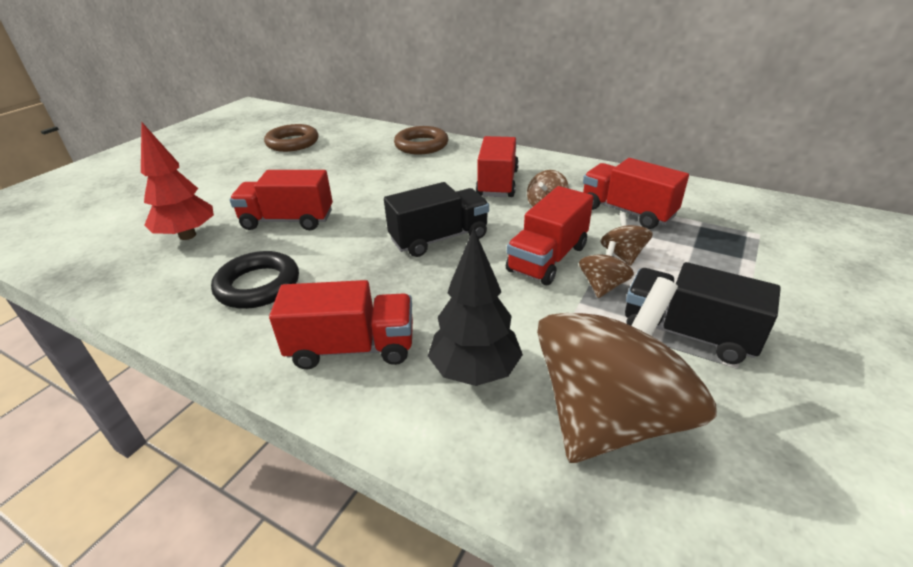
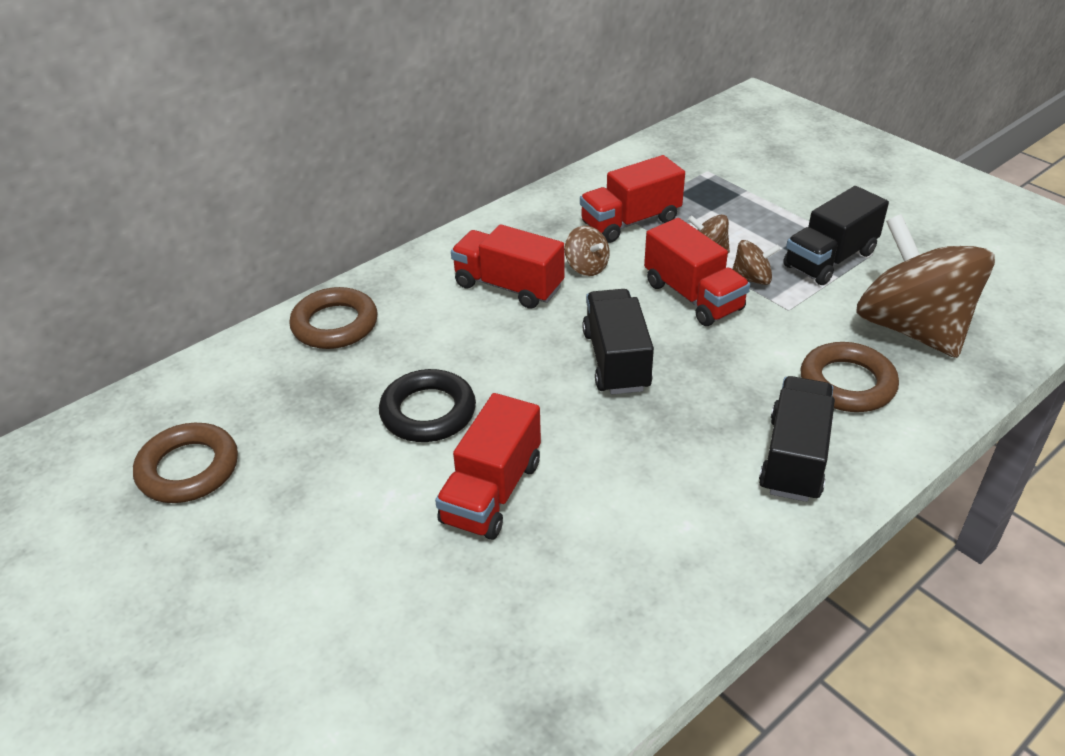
camera: 70 degrees left, 5 degrees up
red tree [141,121,214,240] -> none
black ring [211,251,299,309] -> black ring moved to [379,369,476,442]
red truck [269,280,413,369] -> black truck [759,376,835,502]
black tree [428,228,523,386] -> brown ring [800,342,899,412]
brown spinning top [579,241,634,298] -> brown spinning top turned 135 degrees clockwise [732,240,781,285]

